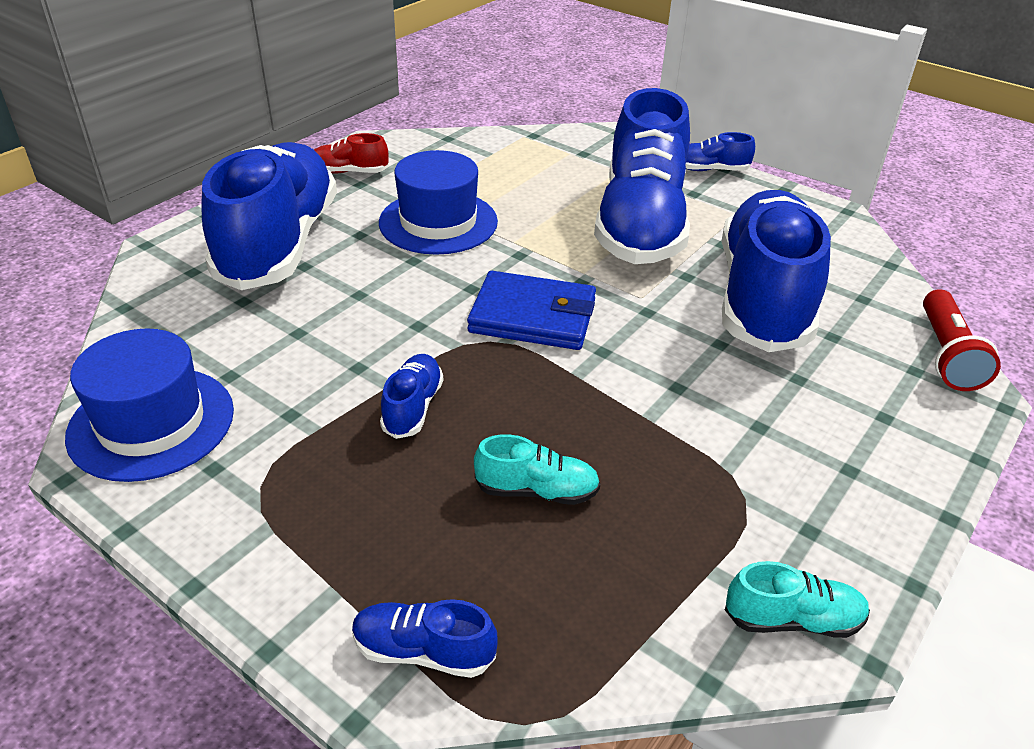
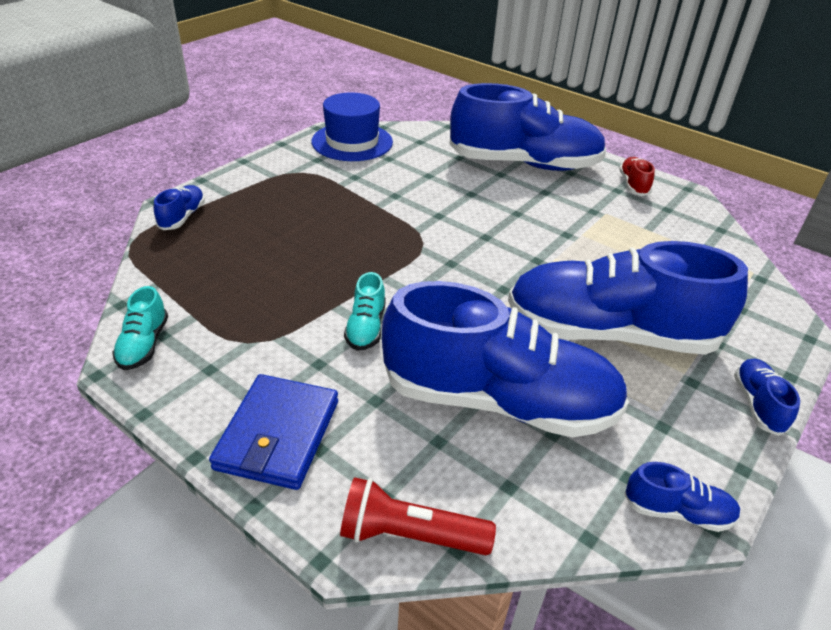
camera: 90 degrees right, 0 degrees up
blue hat [379,150,498,255] -> none
blue shoe [380,354,443,439] -> blue shoe moved to [624,462,741,532]
blue wallet [467,271,596,350] -> blue wallet moved to [209,374,338,490]
turquoise shoe [474,434,600,505] -> turquoise shoe moved to [344,272,386,351]

